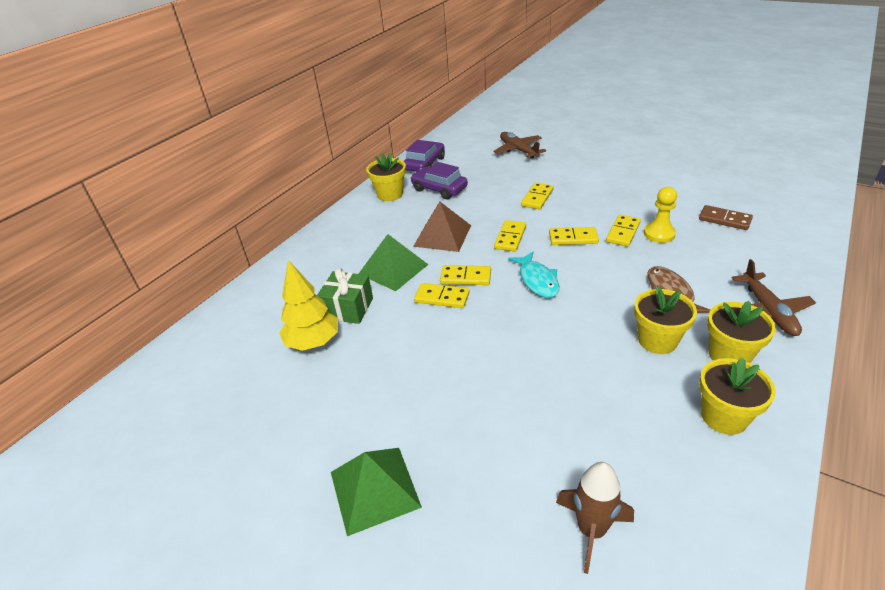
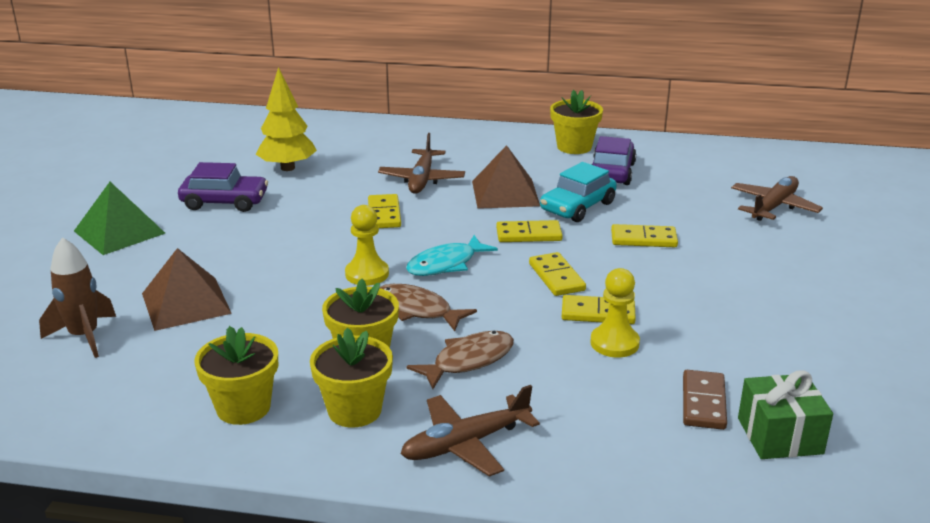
camera: 65 degrees right, 10 degrees down
green gift [317,268,373,324] -> green gift moved to [738,370,833,459]
green pyramid [359,234,429,291] -> brown plane [378,133,465,194]
purple car [404,140,445,172] -> purple car moved to [178,162,268,212]
yellow domino [440,265,491,285] -> none
none -> brown pyramid [142,248,232,331]
none -> yellow pawn [345,205,389,286]
none -> brown fish [380,284,477,331]
none -> turquoise car [540,162,617,222]

